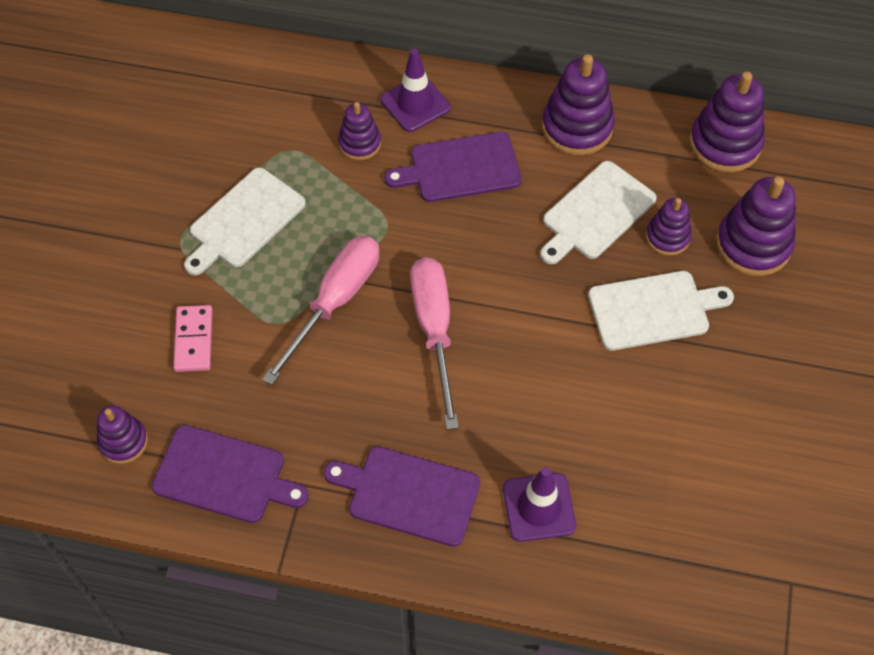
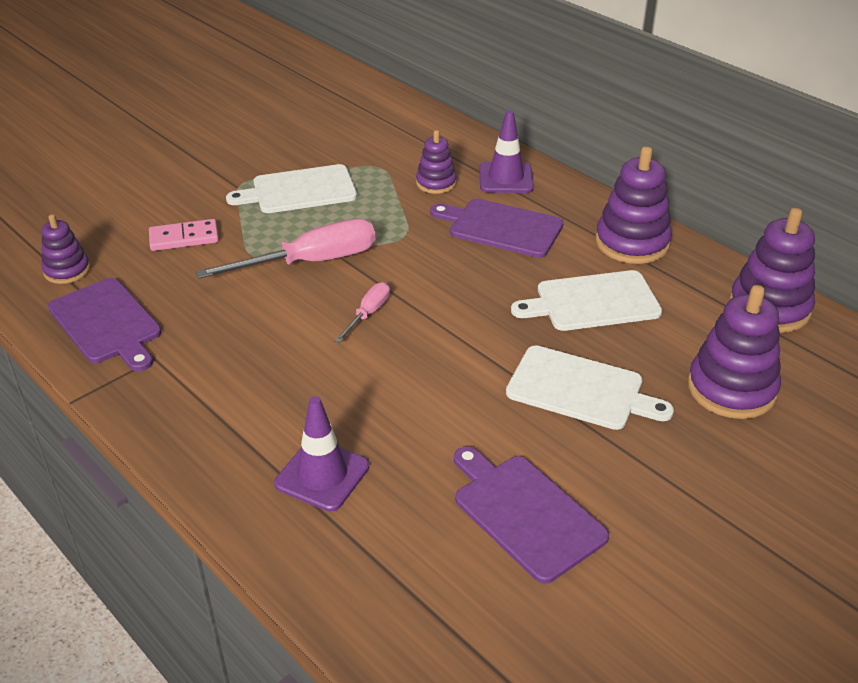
camera: 35 degrees right, 20 degrees down
pink domino [173,305,213,372] -> pink domino turned 45 degrees clockwise [149,219,219,251]
purple cutting board [324,446,480,547] -> purple cutting board moved to [454,447,609,584]
pink screwdriver [410,257,459,430] -> pink screwdriver [334,282,390,343], size x0.50
purple stacking toy [646,198,692,256] -> none

